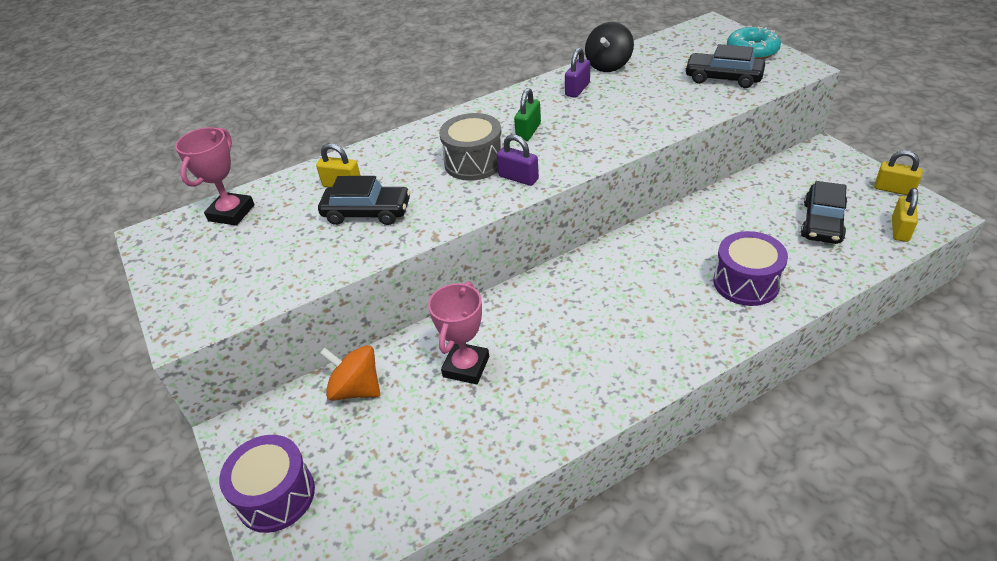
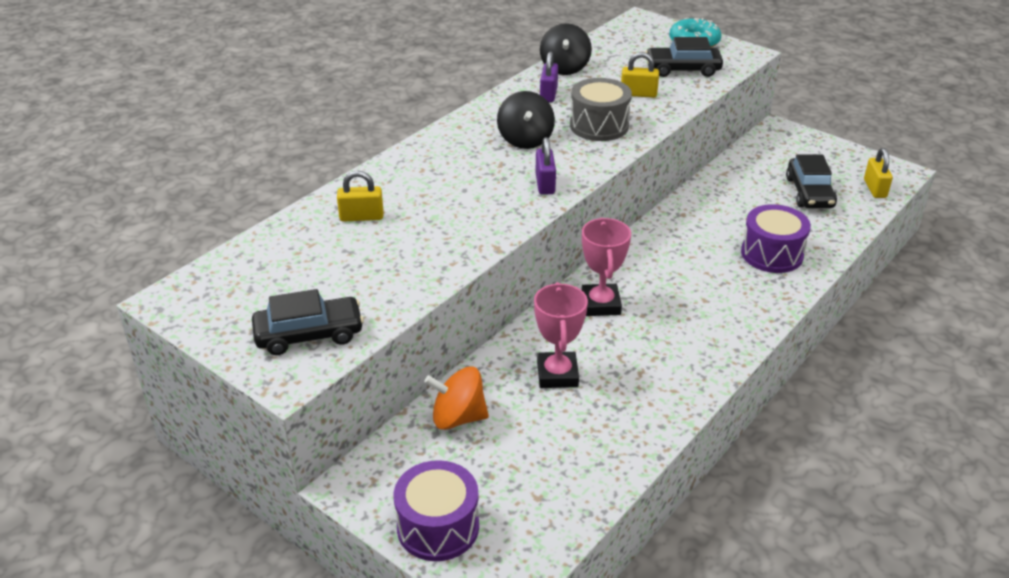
camera: 25 degrees left, 5 degrees down
pink trophy [175,127,255,226] -> pink trophy moved to [582,218,631,316]
black car [318,176,410,225] -> black car moved to [252,289,364,355]
grey drum [439,113,502,181] -> grey drum moved to [570,78,632,141]
purple padlock [497,134,539,186] -> purple padlock turned 75 degrees clockwise [535,137,556,195]
green padlock [514,88,541,141] -> black spinning top [497,91,555,149]
yellow padlock [874,150,923,195] -> yellow padlock moved to [621,52,659,98]

